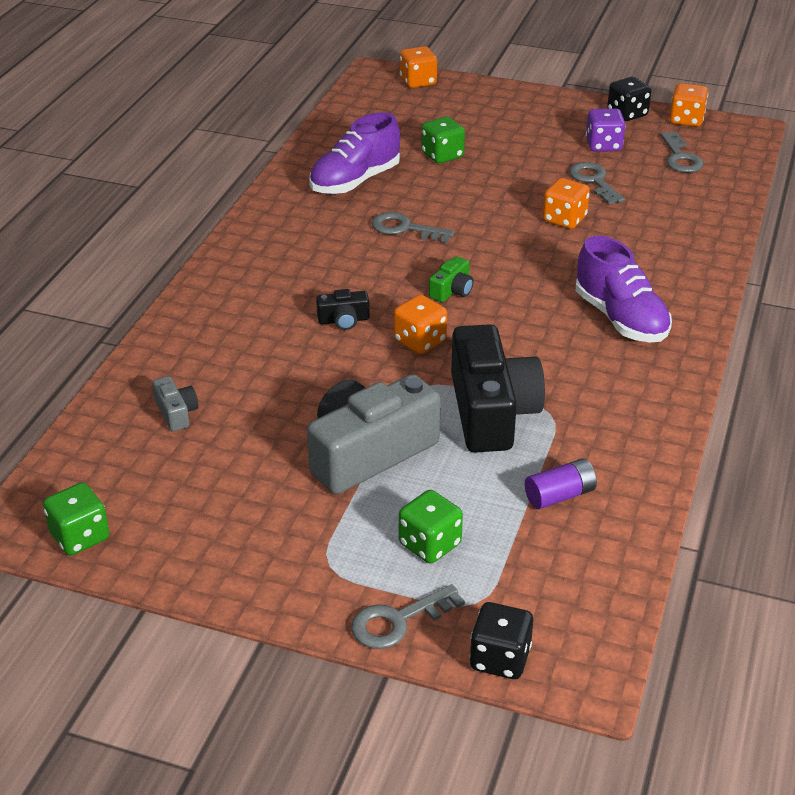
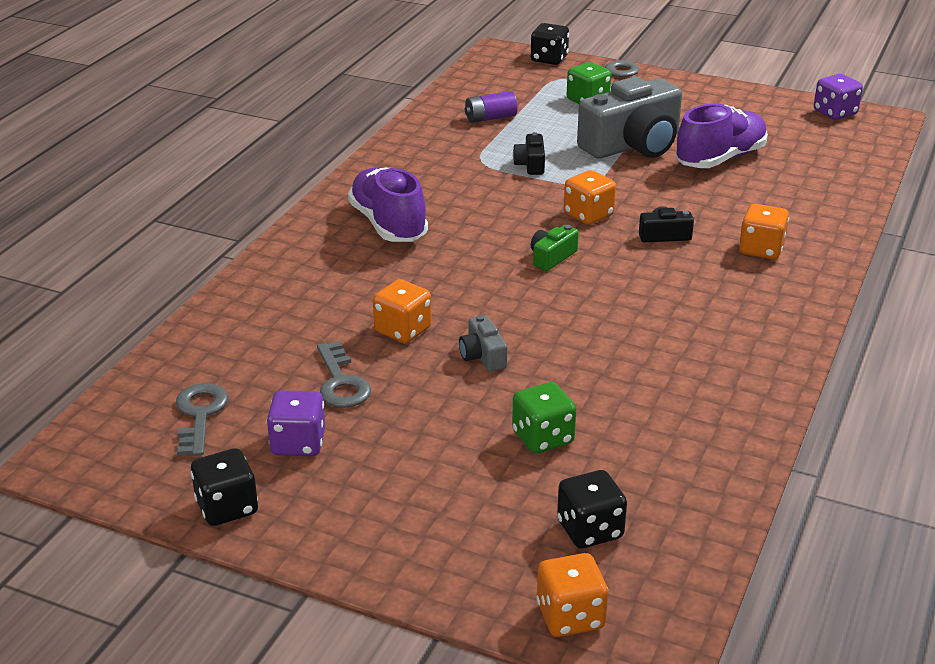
camera: 175 degrees left, 5 degrees down
green dice [43,483,109,555] -> purple dice [814,74,863,120]
grey camera [152,376,199,432] -> grey camera moved to [459,315,507,372]
purple shoe [309,112,400,194] -> purple shoe moved to [676,104,768,168]
grey key [372,212,455,243] -> none
black camera [451,324,545,452] -> black camera [513,132,545,175], size x0.43
orange dice [670,83,708,127] -> orange dice moved to [739,204,789,259]
none -> black dice [557,470,627,549]

